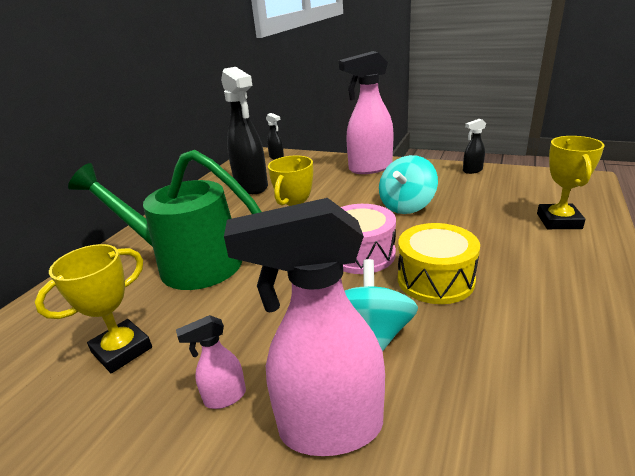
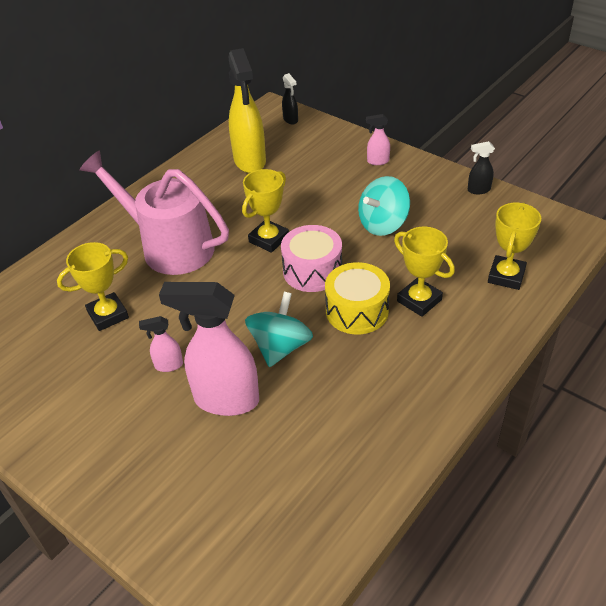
camera: 15 degrees right, 15 degrees up
green watering can [68,150,261,290] -> pink watering can [79,151,229,275]
black spray bottle [221,67,268,194] -> yellow spray bottle [228,48,266,173]
pink spray bottle [339,51,394,174] -> pink spray bottle [366,114,390,165], size x0.45
none -> yellow trophy [394,227,455,317]

